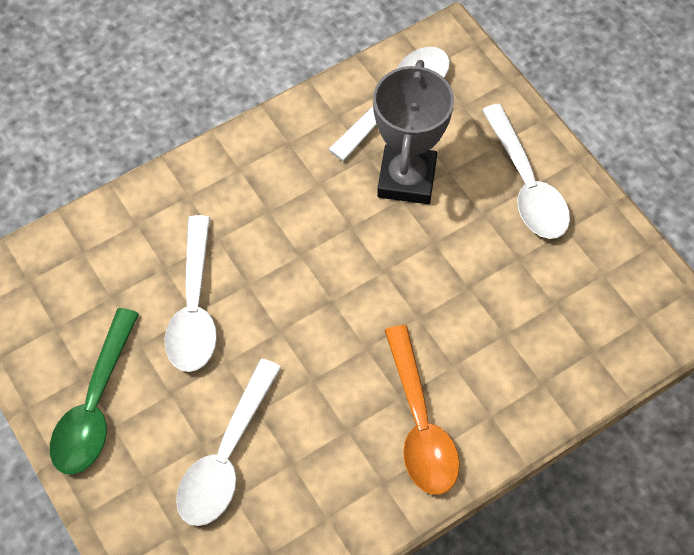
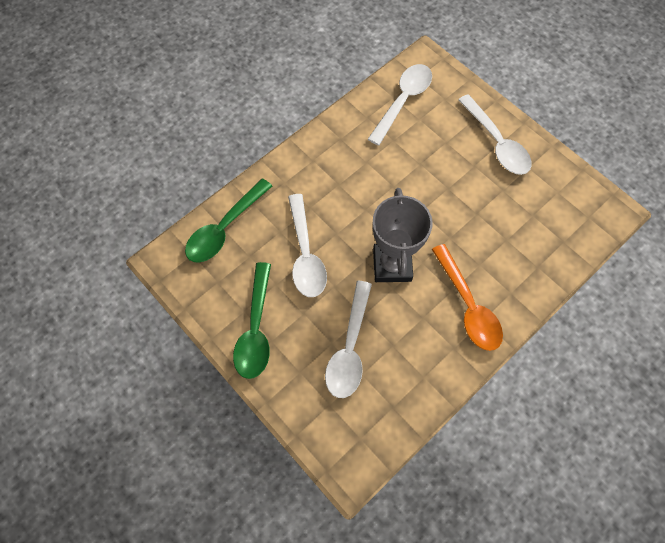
camera: 10 degrees left, 5 degrees up
grey trophy [373,60,454,204] -> grey trophy moved to [372,188,433,282]
none -> green spoon [185,178,272,263]

